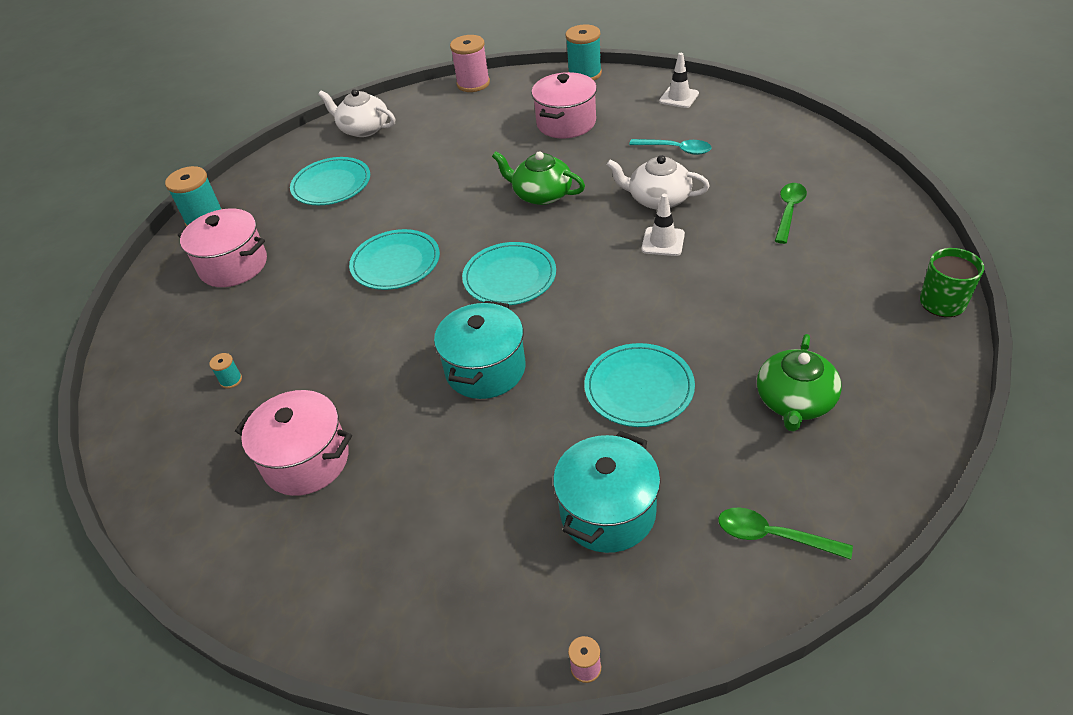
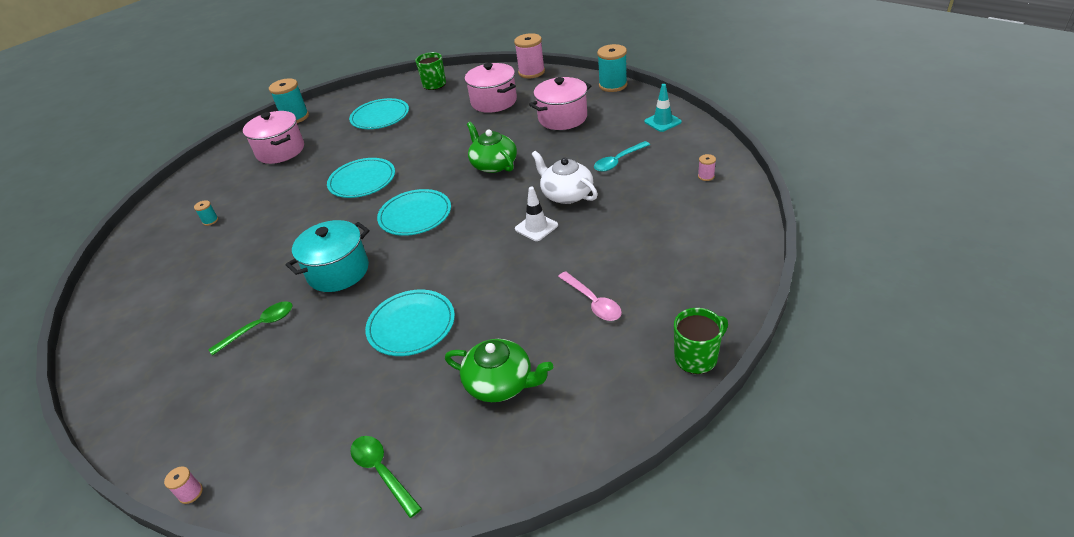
camera: 30 degrees right, 5 degrees down
pink pot [235,390,352,496] -> pink pot moved to [465,63,517,113]
white teapot [318,89,395,137] -> green mug [415,52,446,90]
turquoise pot [553,431,660,553] -> none
turquoise spoon [629,139,712,155] -> turquoise spoon turned 90 degrees clockwise [594,141,650,172]
white traffic cone [659,53,699,108] -> turquoise traffic cone [644,84,682,132]
green teapot [757,334,842,432] -> green teapot turned 120 degrees counterclockwise [445,339,553,402]
green spoon [775,183,807,244] -> green spoon moved to [208,301,293,356]
none -> pink spoon [558,271,622,321]
none -> pink spool [698,154,716,181]

